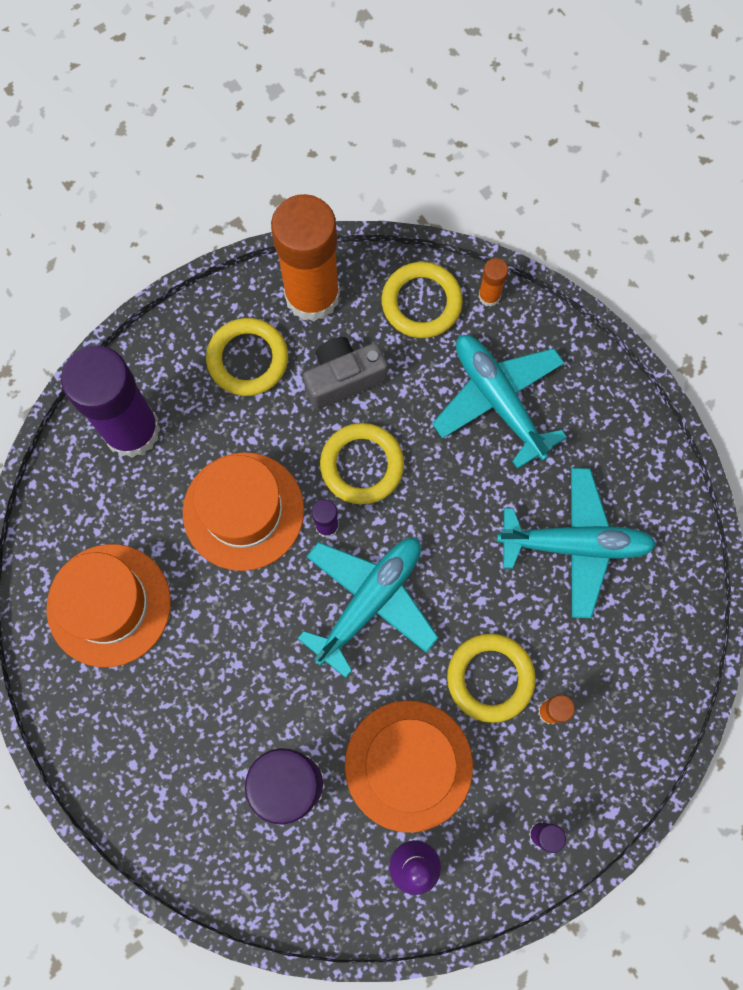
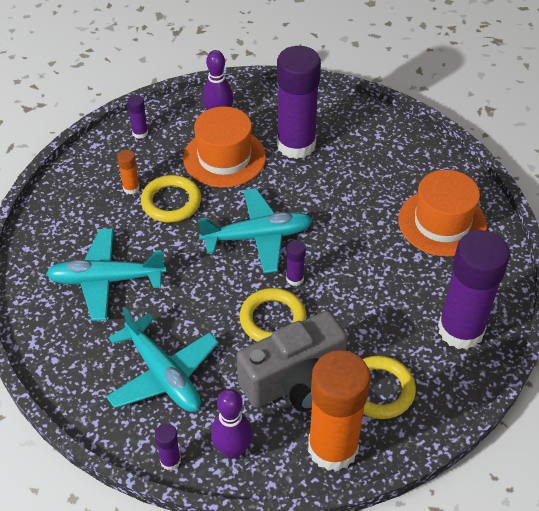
camera: 175 degrees right, 25 degrees down
orange hat [182,452,304,571] -> none
turquoise plane [297,538,439,678] -> turquoise plane turned 135 degrees counterclockwise [198,188,312,274]
grey camera [303,337,388,410] -> grey camera [237,311,347,412], size x1.56
yellow ring [382,262,463,338] -> purple bowling pin [211,389,253,459]
orange glue stick [478,258,508,307] -> purple glue stick [155,424,181,470]

